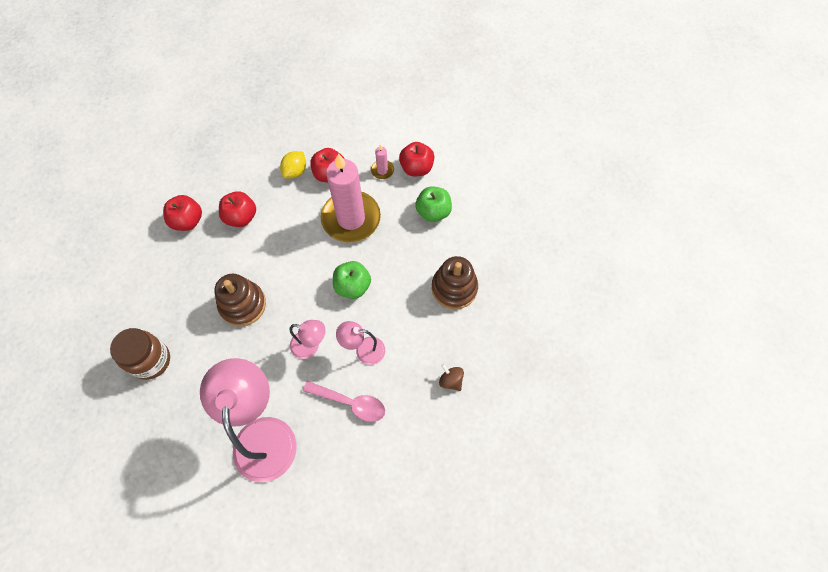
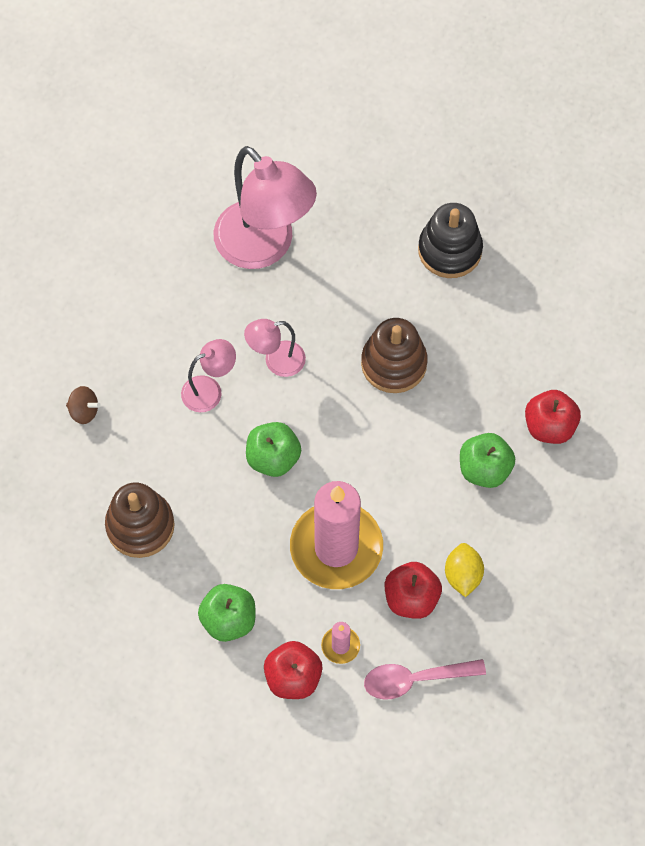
camera: 150 degrees right, 0 degrees up
brown jar [110,328,170,380] -> black stacking toy [418,203,483,278]
red apple [219,191,256,227] -> green apple [460,433,515,488]
pink spoon [303,381,385,422] -> pink spoon moved to [364,659,486,700]

